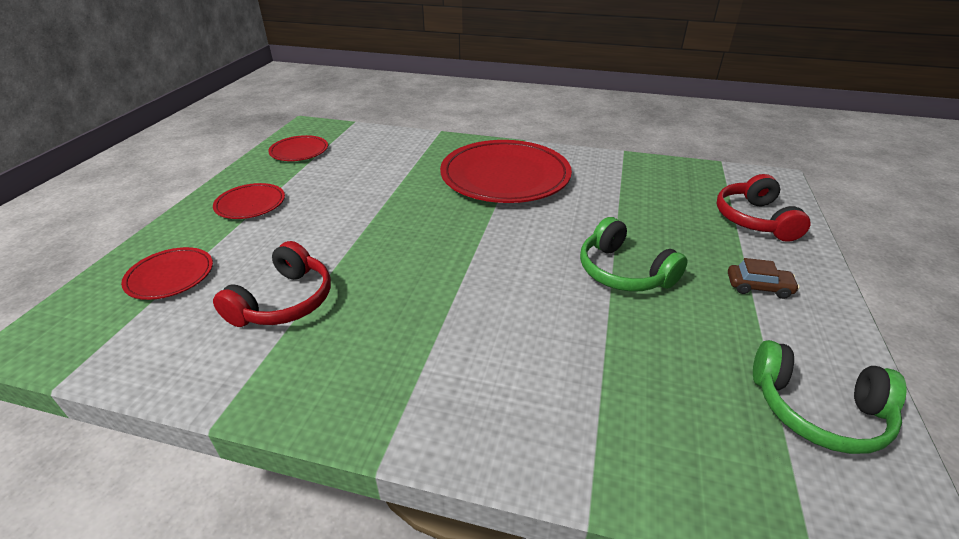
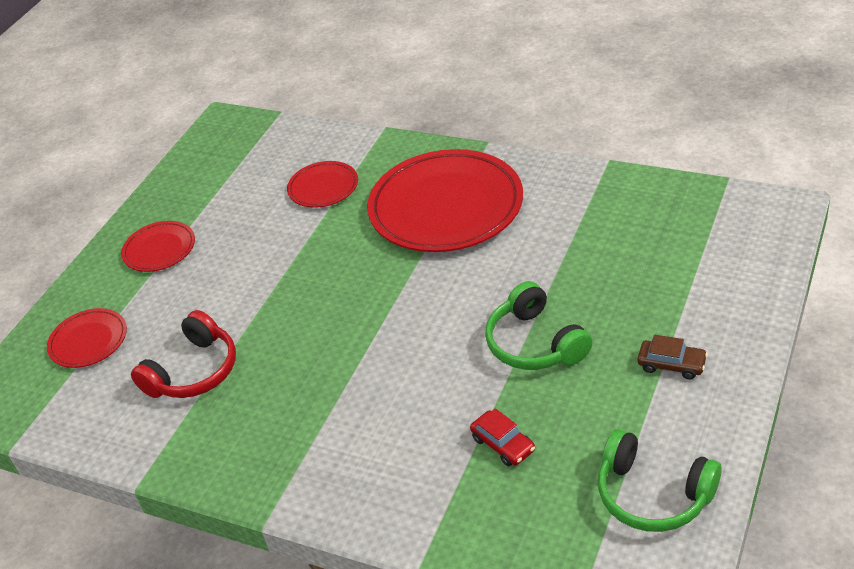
camera: 15 degrees right, 5 degrees up
red plate [268,135,328,161] -> red plate moved to [287,161,358,208]
red headphones [716,174,810,242] -> none
none -> red car [470,408,535,466]

